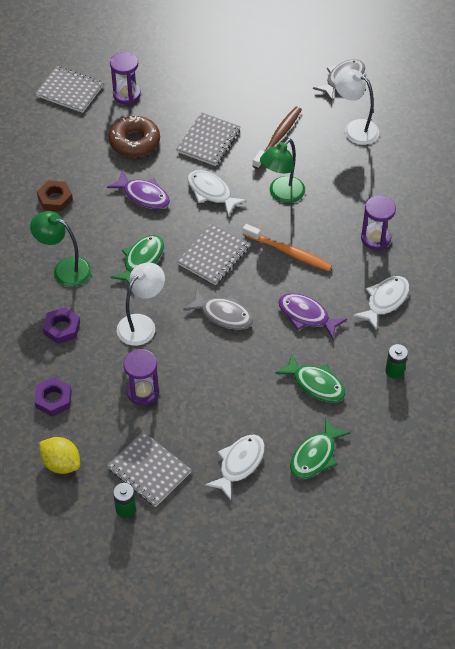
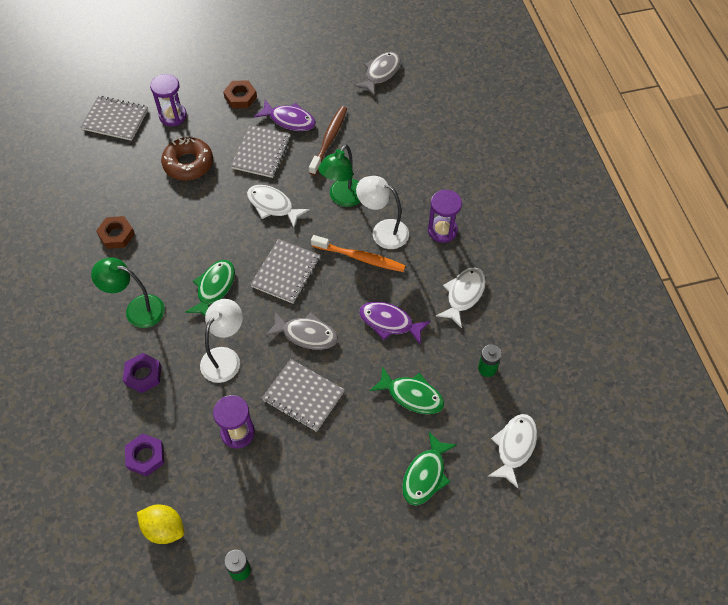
camera: 10 degrees left, 5 degrees up
purple fish [107,170,170,209] -> purple fish moved to [254,100,316,131]
grey notebook [107,431,192,507] -> grey notebook moved to [262,359,345,432]
white fish [205,435,265,500] -> white fish moved to [488,414,537,488]
white lamp [334,69,379,145] -> white lamp moved to [356,176,409,249]
none -> brown nut [223,80,257,108]

